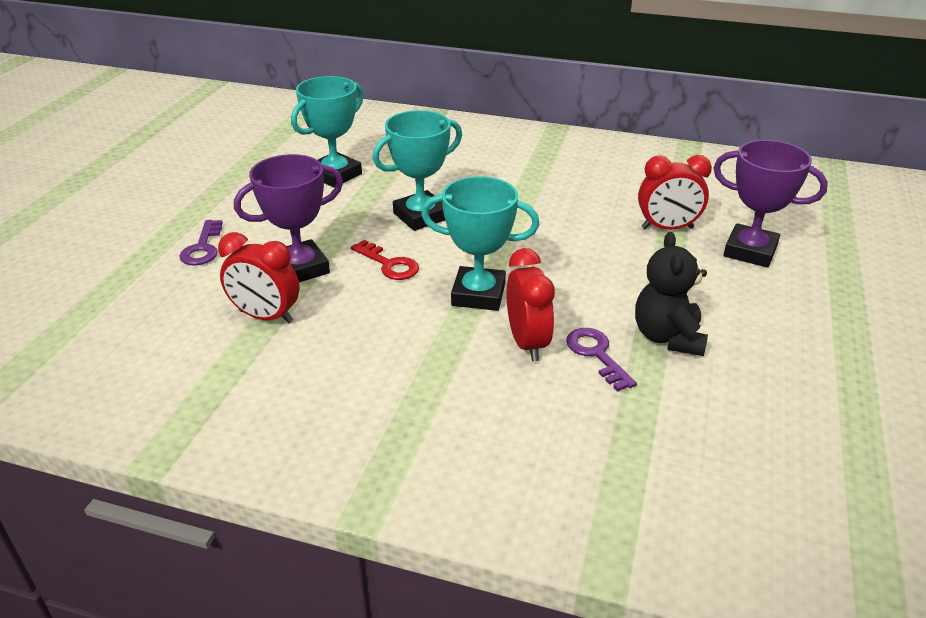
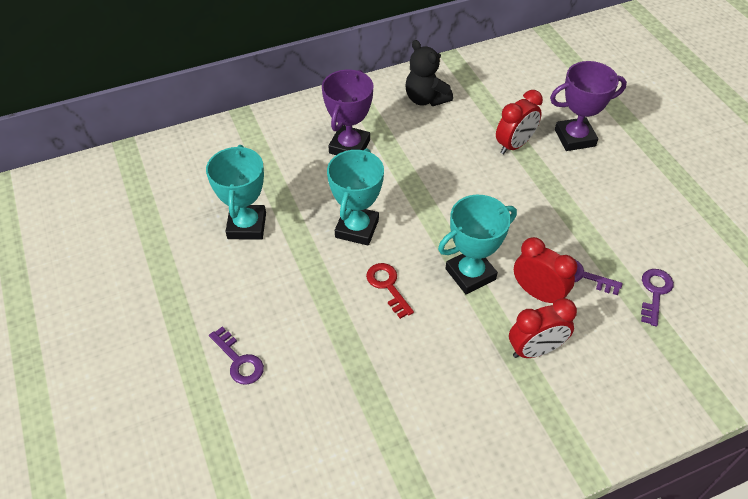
camera: 40 degrees left, 15 degrees up
red clock [218,232,299,324] -> red clock moved to [509,298,577,358]
purple trophy [234,154,343,282] -> purple trophy moved to [322,70,373,155]
red key [351,240,419,280] -> red key turned 120 degrees counterclockwise [366,263,414,319]
black teddy bear [635,232,708,356] -> black teddy bear moved to [405,40,453,106]
none -> purple key [641,269,674,327]

